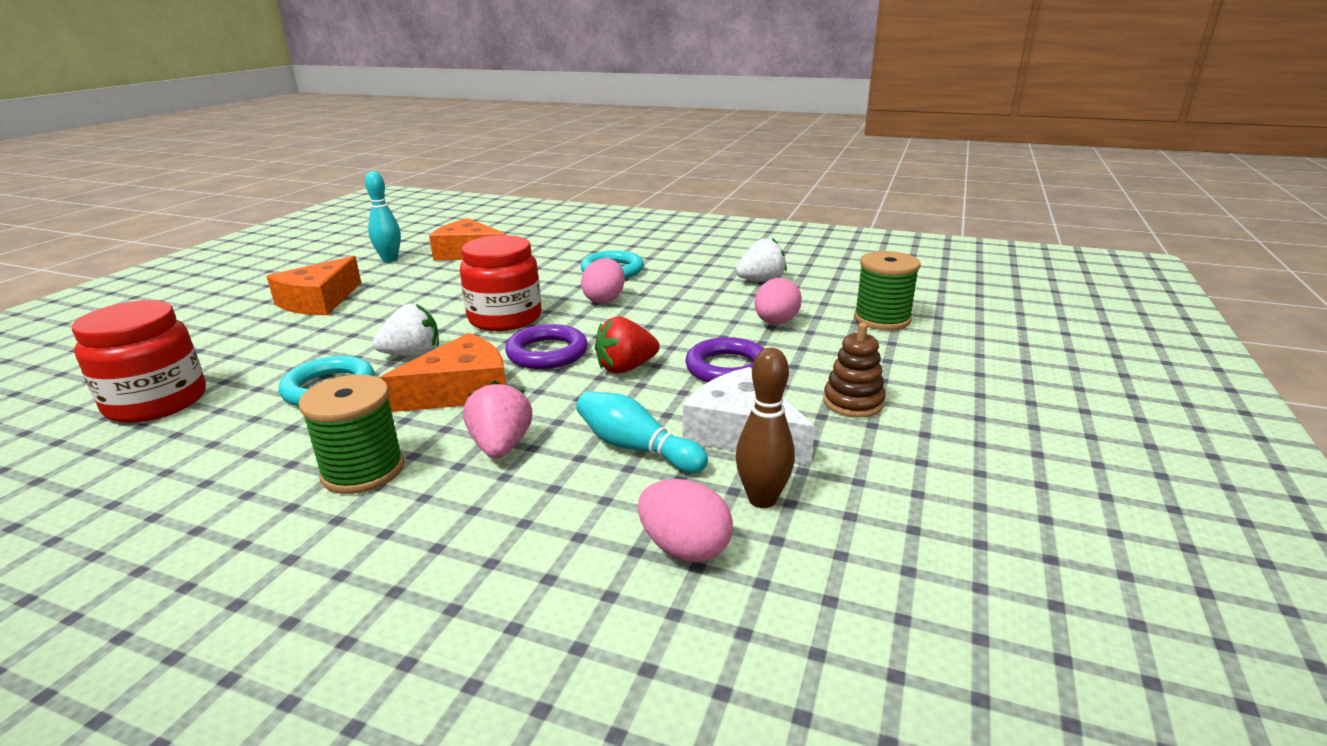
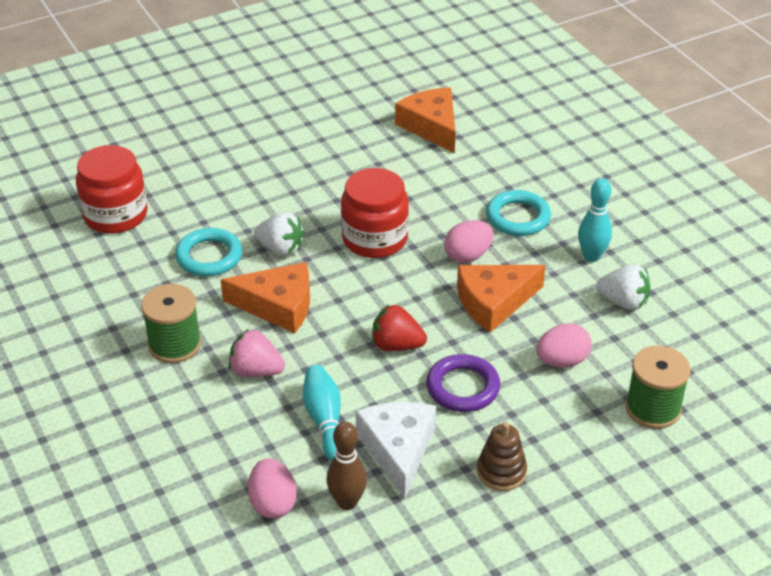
camera: 40 degrees right, 15 degrees up
orange cheese [267,256,361,315] -> orange cheese moved to [457,265,546,333]
turquoise bowling pin [365,171,401,262] -> turquoise bowling pin moved to [578,178,612,262]
pink strawberry [463,381,532,459] -> pink strawberry turned 105 degrees counterclockwise [229,329,285,377]
purple ring [505,324,588,369] -> none

